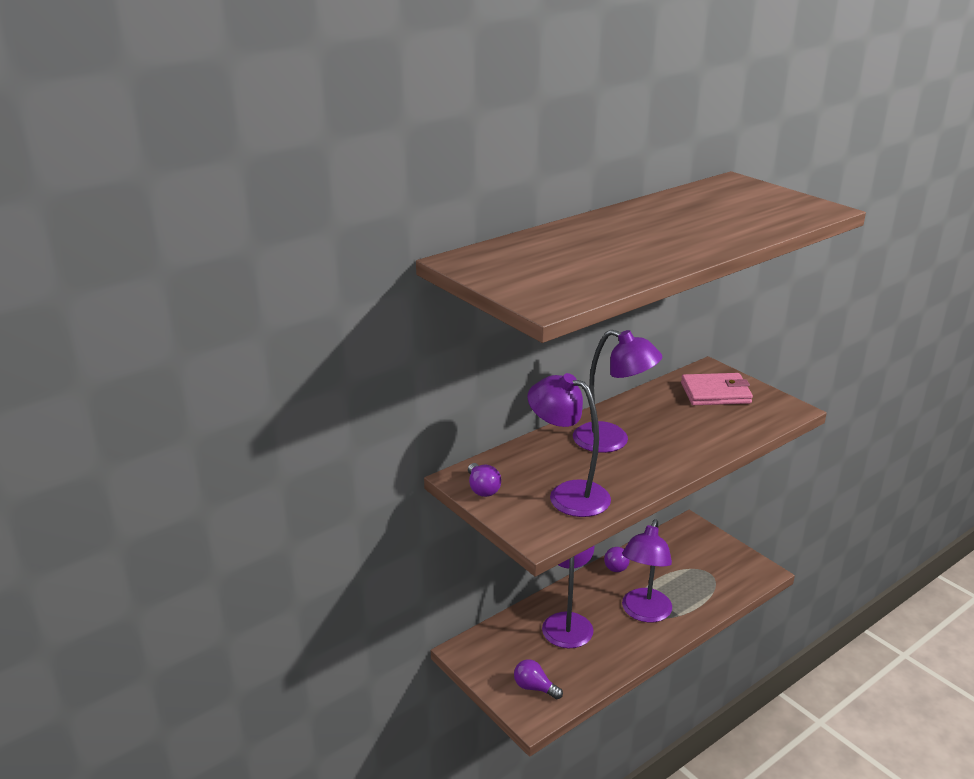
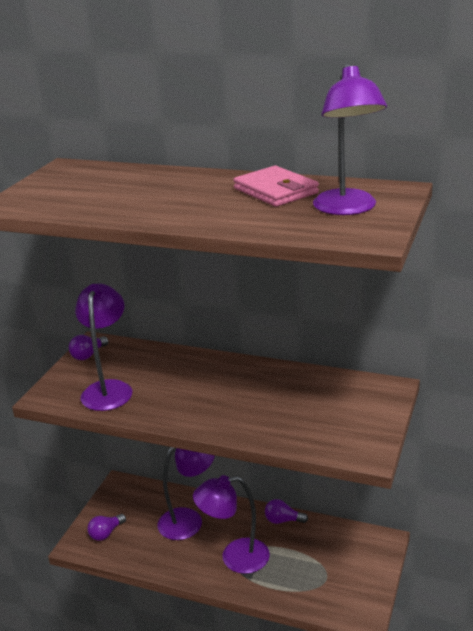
camera: 60 degrees right, 0 degrees up
purple light bulb [514,659,563,699] -> purple light bulb turned 135 degrees counterclockwise [87,514,126,541]
purple lamp [573,330,662,453] -> purple lamp moved to [313,63,387,215]
pink wallet [681,373,753,405] -> pink wallet moved to [233,166,319,207]

